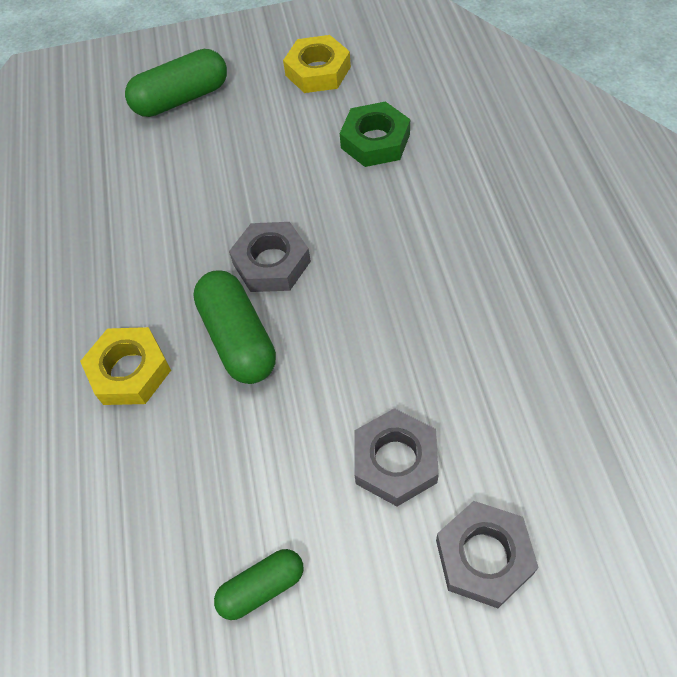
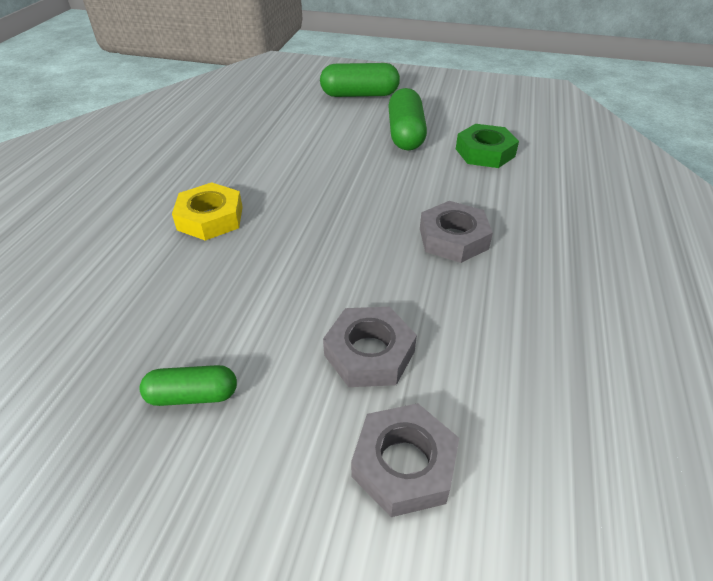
camera: 20 degrees right, 15 degrees down
green capsule [193,271,276,384] -> green capsule moved to [388,88,427,150]
grey nut [229,222,311,292] -> grey nut moved to [420,201,493,263]
yellow nut [283,35,351,93] -> none

